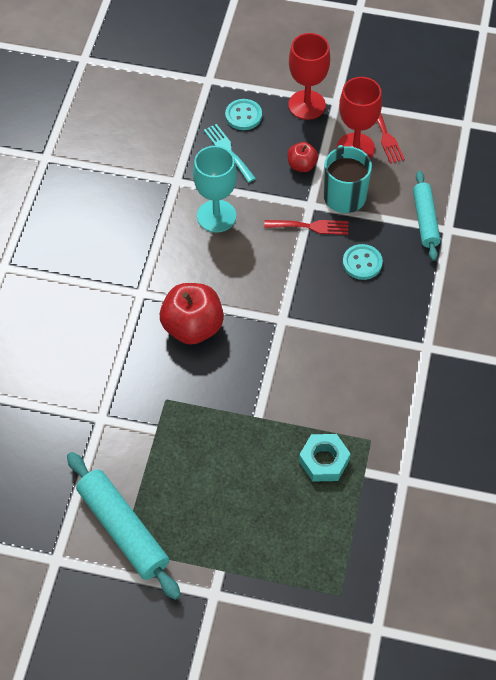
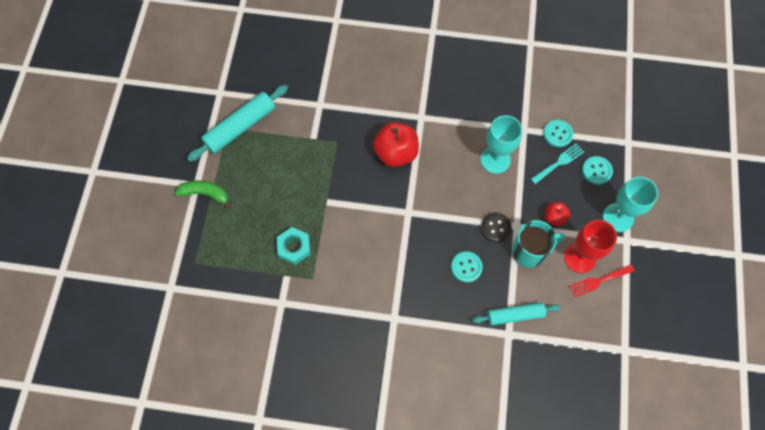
camera: 85 degrees right, 10 degrees up
red fork [264,220,348,235] -> black button [481,212,512,242]
red goblet [288,33,330,120] -> turquoise goblet [603,177,658,232]
none -> green banana [175,180,231,209]
none -> turquoise button [544,120,573,147]

